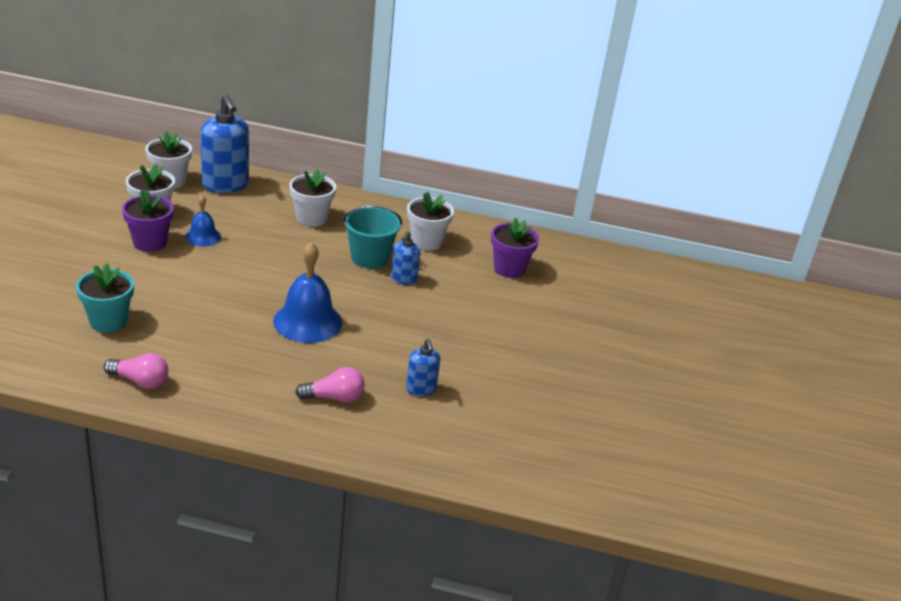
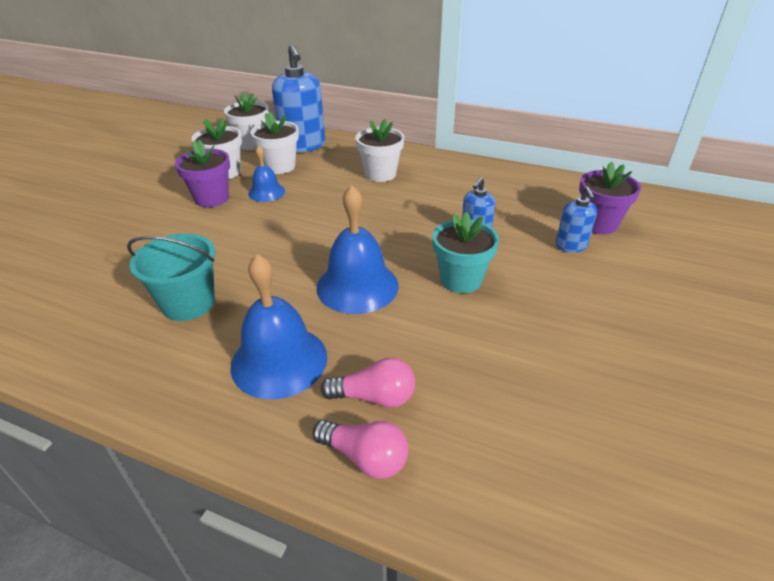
camera: 15 degrees right, 5 degrees up
turquoise flower pot [76,263,134,333] -> turquoise flower pot moved to [432,212,499,293]
pink light bulb [104,353,169,389] -> pink light bulb moved to [313,420,408,479]
turquoise bucket [343,206,402,269] -> turquoise bucket moved to [127,234,216,321]
blue soap dispenser [406,339,440,396] -> blue soap dispenser moved to [555,187,597,253]
white flower pot [407,192,454,251] -> white flower pot moved to [250,112,299,174]
none -> blue bell [231,254,327,399]

